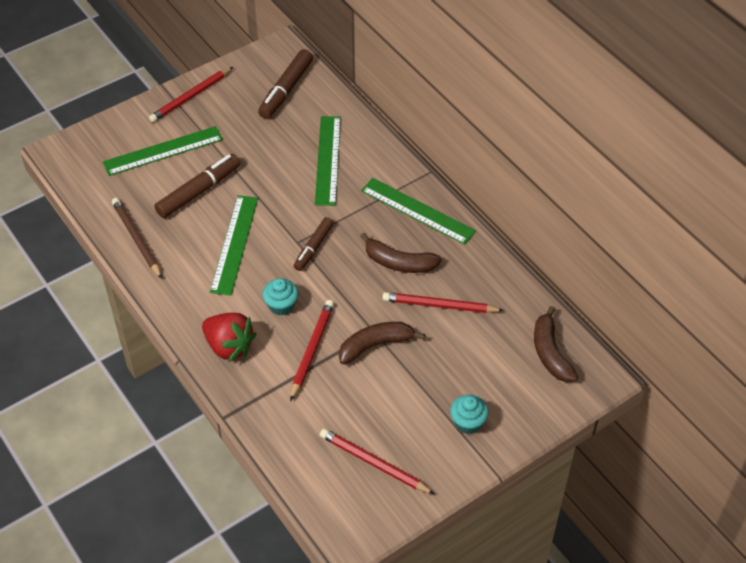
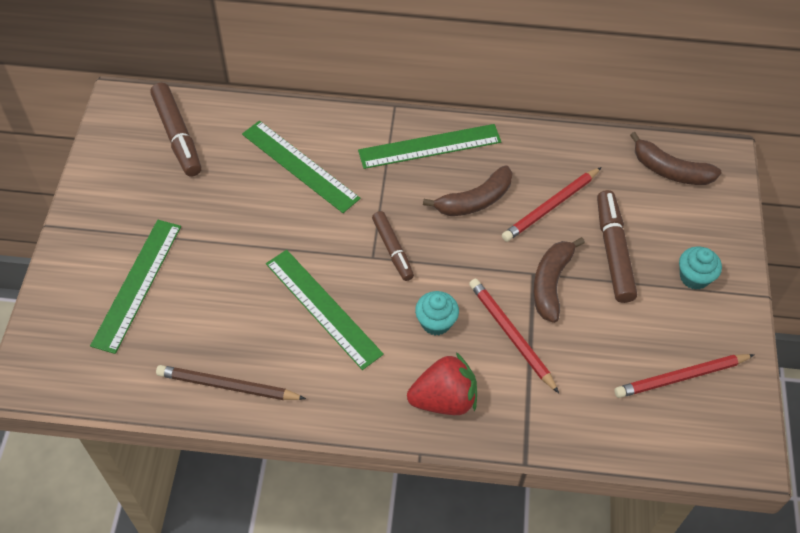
camera: 50 degrees left, 5 degrees up
red pencil [149,67,233,122] -> none
brown marker [154,154,240,218] -> brown marker moved to [597,190,637,303]

